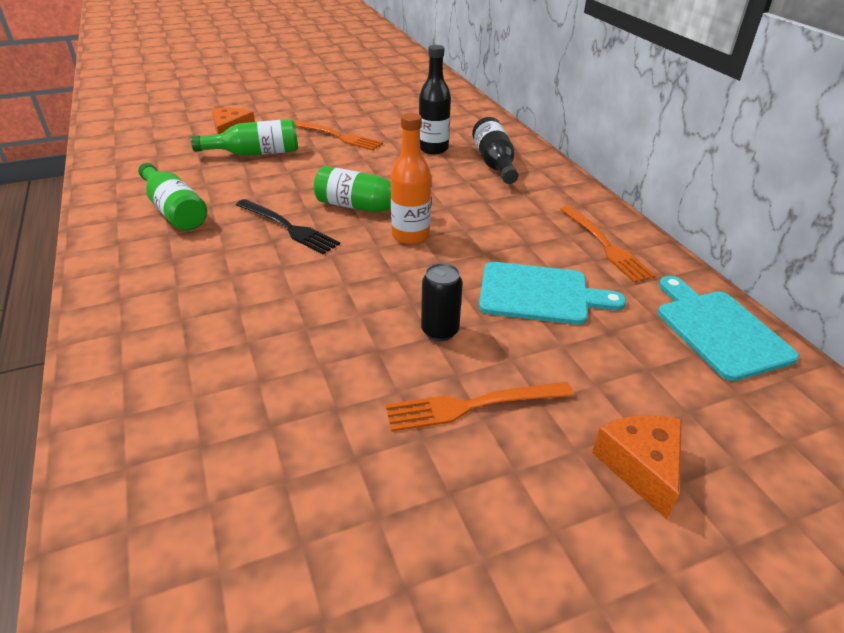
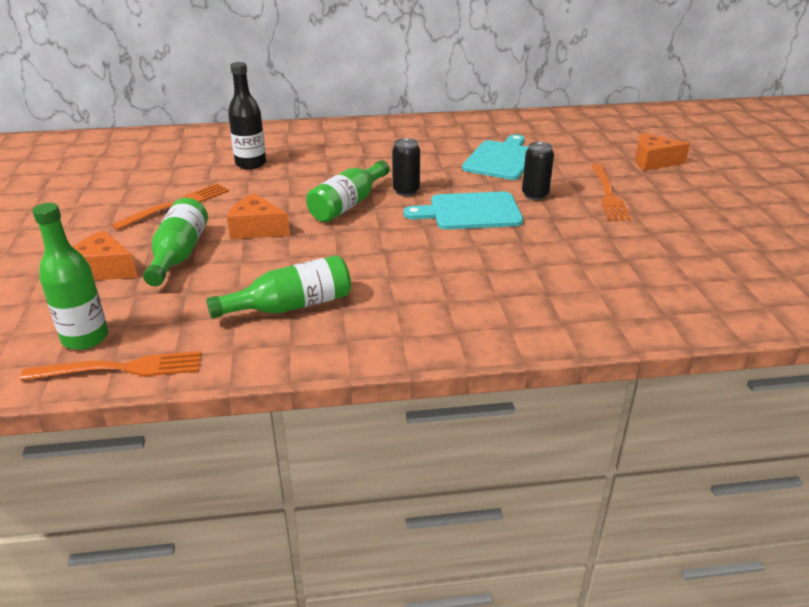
camera: 75 degrees left, 5 degrees down
black fork [236,199,340,254] -> none
orange bottle [391,113,431,244] -> black can [392,138,420,196]
black bottle [472,117,518,184] -> none
orange fork [560,206,656,283] -> orange fork moved to [20,351,202,381]
turquoise cutting board [658,276,799,381] -> turquoise cutting board moved to [403,191,523,230]
none -> green bottle [32,203,108,350]
none -> orange cheese [227,194,290,239]

